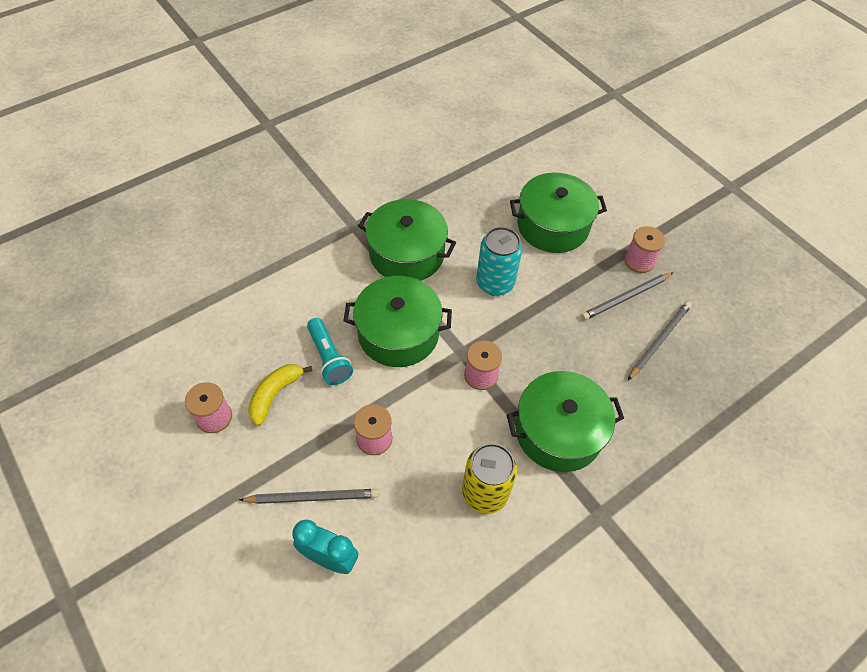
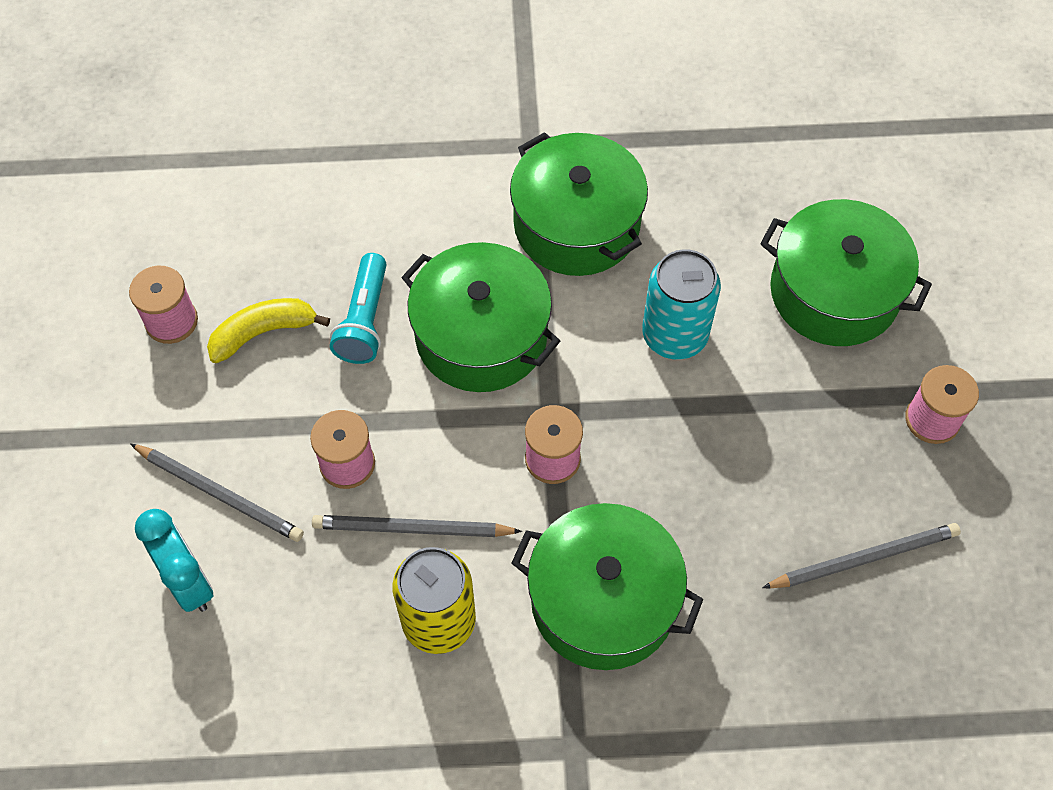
camera: 35 degrees right, 5 degrees up
grey pencil [581,272,674,320] -> grey pencil moved to [312,515,522,537]

